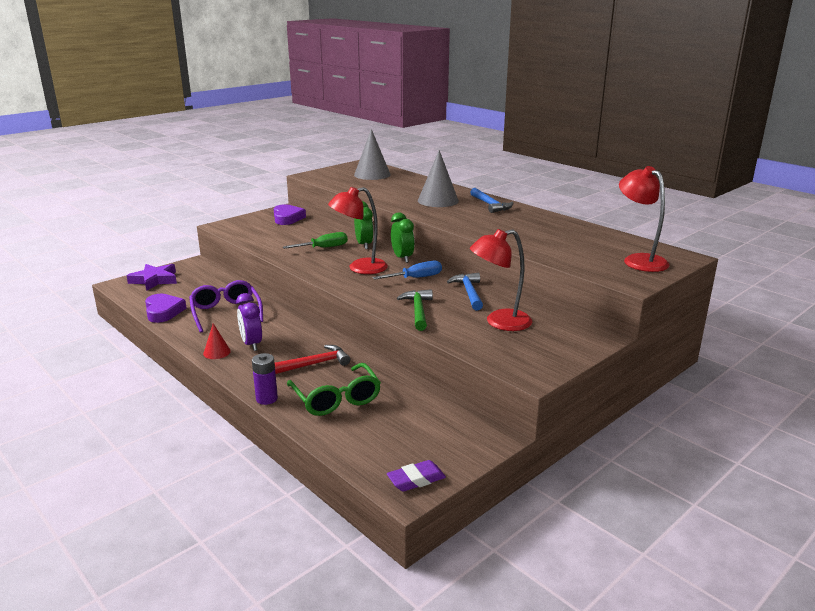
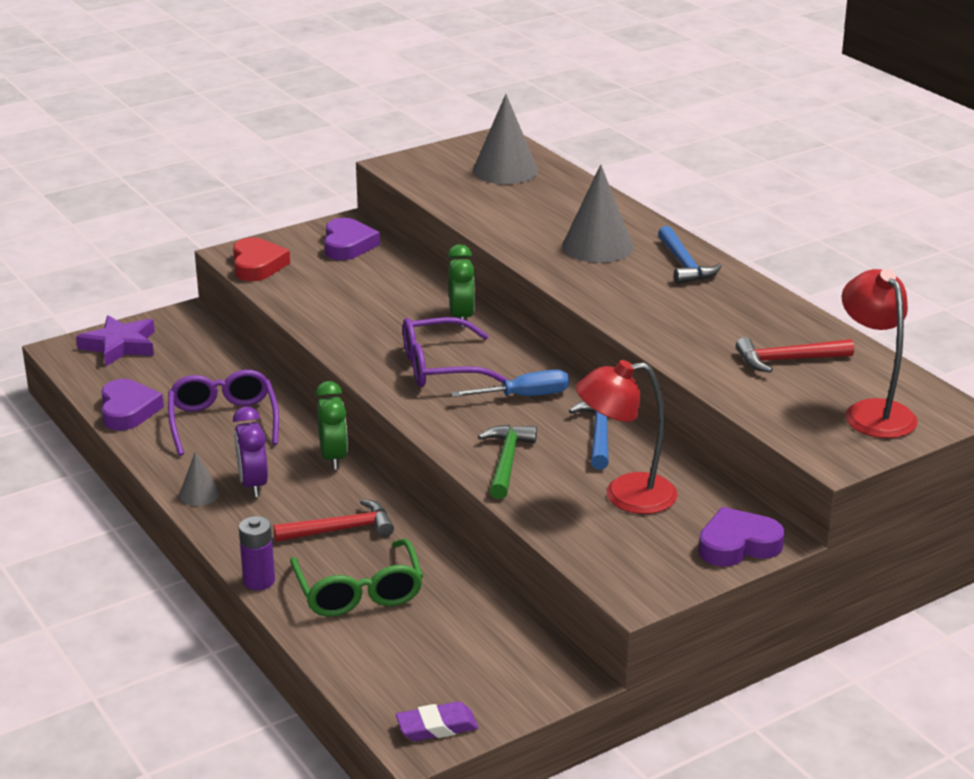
camera: 10 degrees right, 5 degrees up
red cone [203,323,231,359] -> grey cone [179,452,220,506]
green screwdriver [283,232,348,249] -> none
red lamp [328,187,388,274] -> purple glasses [403,317,509,387]
green clock [391,212,415,263] -> green clock moved to [315,381,348,470]
none -> red heart [233,238,290,281]
none -> purple heart [698,507,785,566]
none -> red hammer [736,337,854,373]

